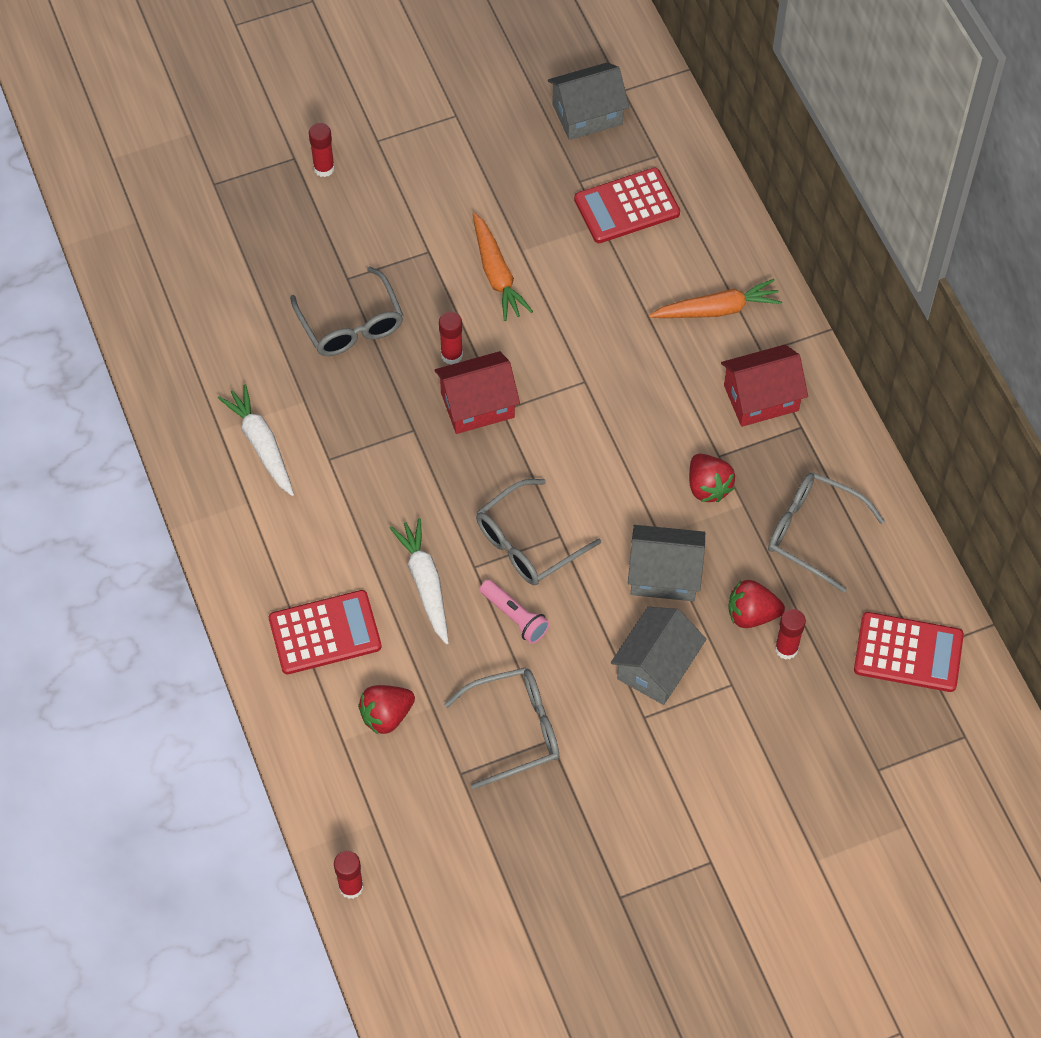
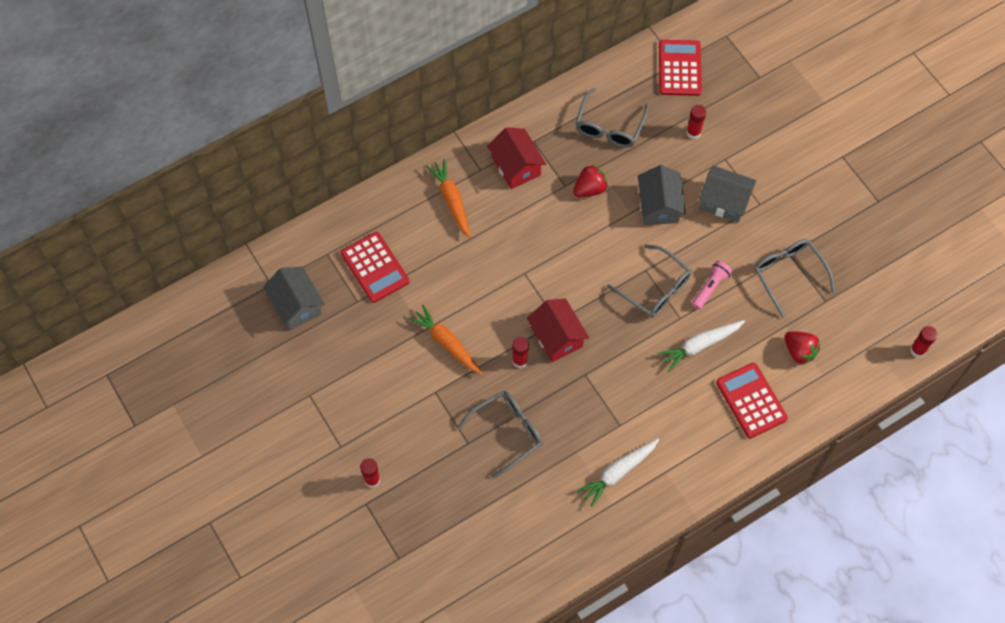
camera: 100 degrees left, 5 degrees up
orange carrot [473,212,533,321] -> orange carrot turned 105 degrees counterclockwise [408,305,483,375]
red strawberry [728,580,785,628] -> none

